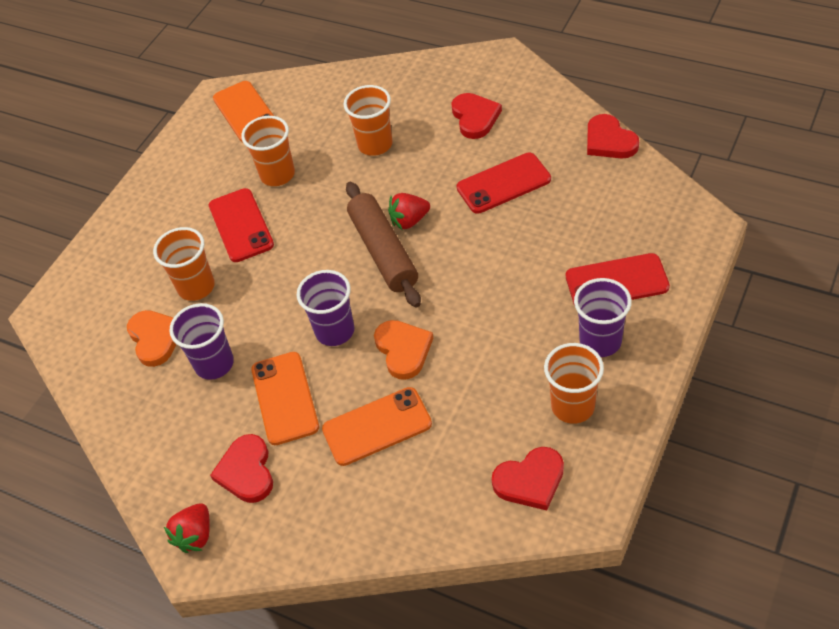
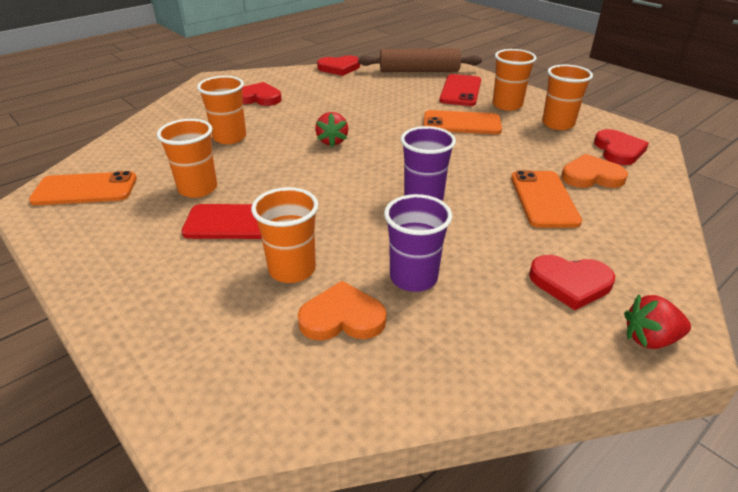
camera: 75 degrees left, 15 degrees down
red strawberry [164,503,210,553] -> red strawberry turned 135 degrees clockwise [624,294,691,349]
orange phone [251,352,319,445] -> orange phone moved to [423,110,502,134]
brown rolling pin [346,182,421,307] -> brown rolling pin moved to [358,49,482,72]
orange heart [374,320,433,380] -> orange heart moved to [561,154,628,188]
red phone [456,153,551,214] -> none
purple cup [574,278,632,357] -> orange cup [493,49,537,111]

